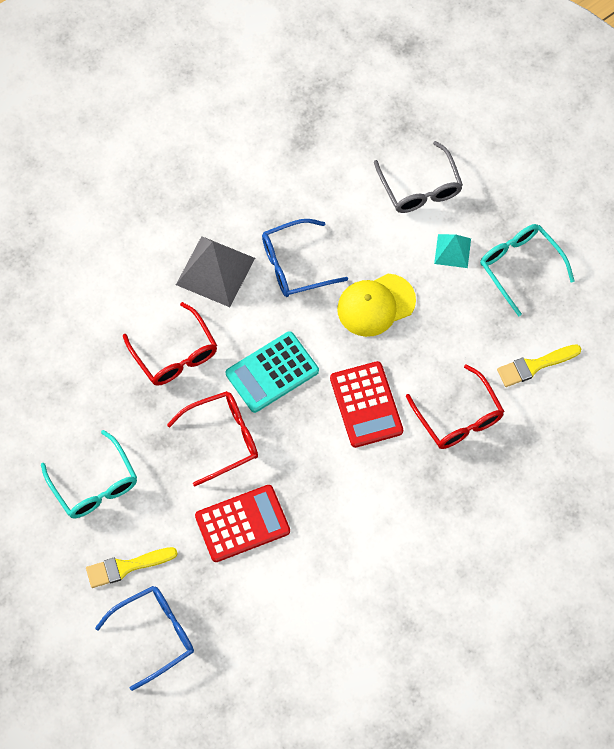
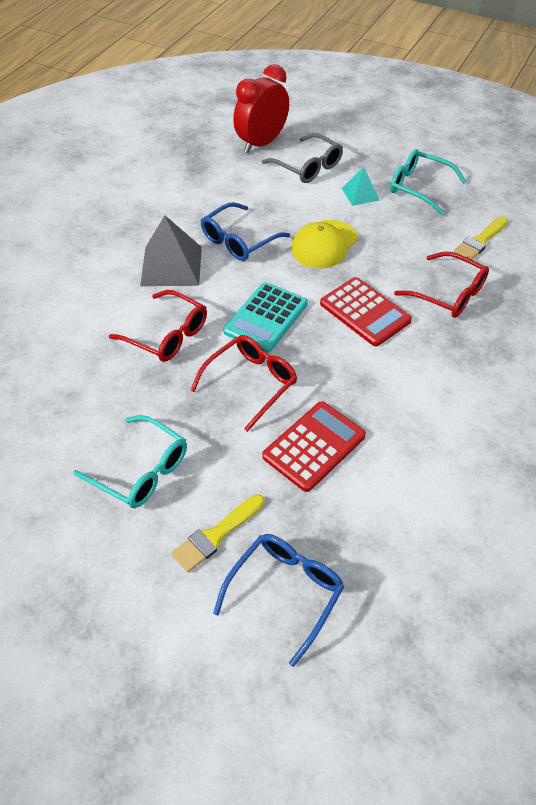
camera: 25 degrees left, 15 degrees down
none -> red clock [233,64,289,153]

